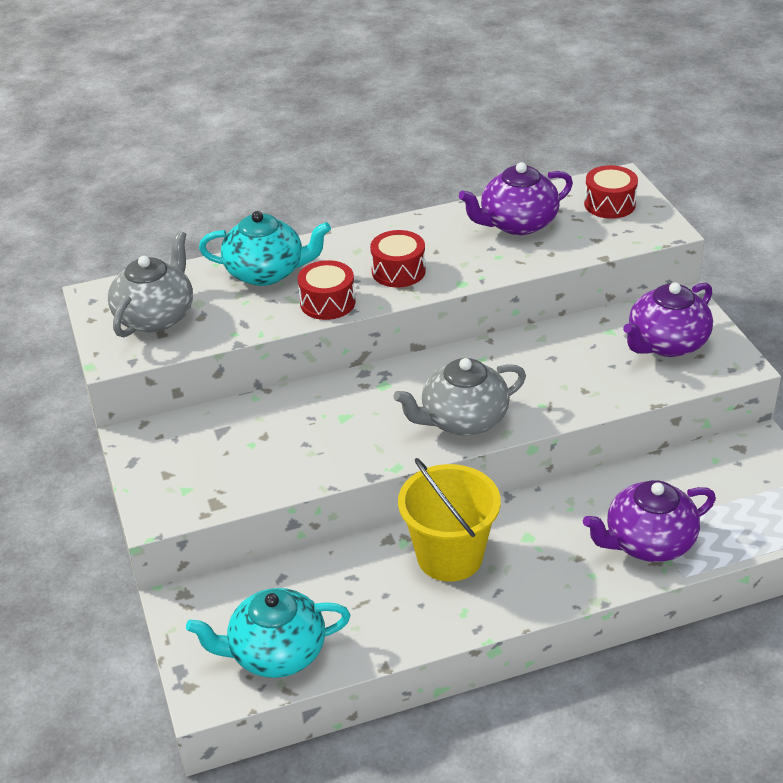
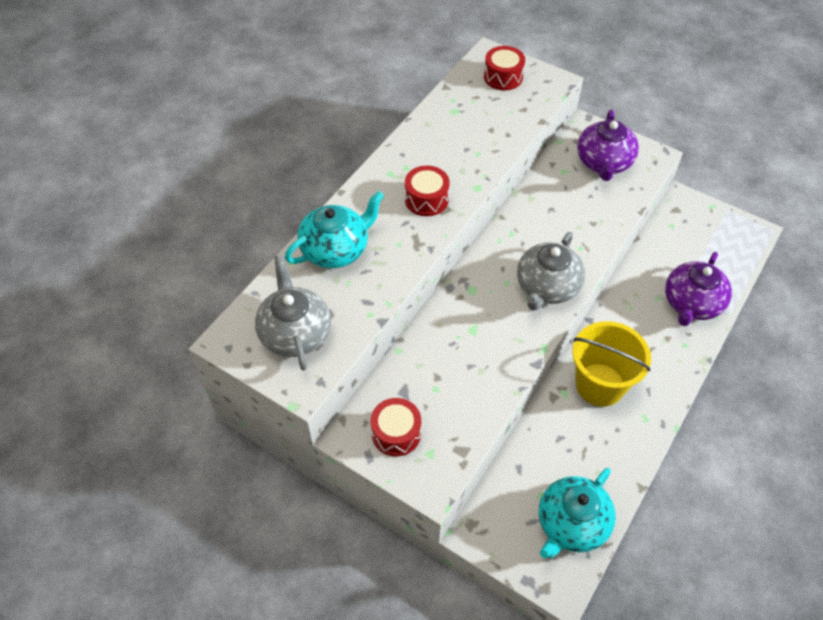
camera: 40 degrees left, 15 degrees up
red drum [298,260,355,320] -> red drum moved to [371,398,421,456]
purple teapot [459,162,573,235] -> none

